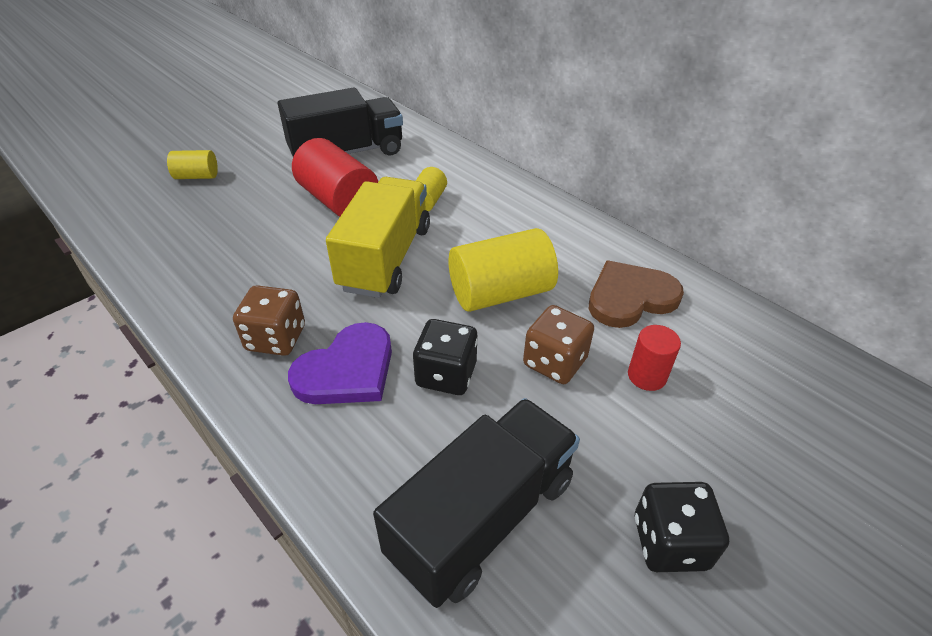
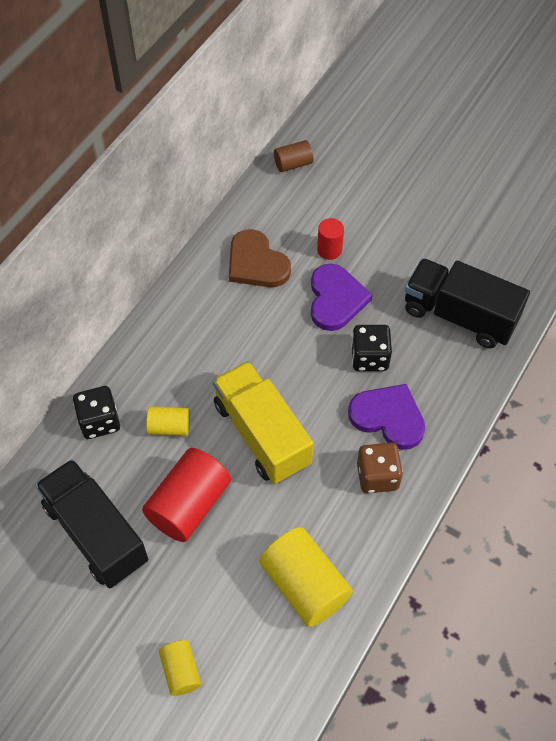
camera: 105 degrees left, 15 degrees up
yellow truck [326,177,430,298] -> yellow truck turned 60 degrees clockwise [213,361,314,484]
yellow cylinder [449,228,558,312] -> yellow cylinder moved to [260,527,353,627]
brown dice [523,305,594,384] -> purple heart [311,264,372,331]
black dice [635,482,729,572] -> black dice moved to [73,386,120,439]
none -> brown cylinder [274,140,313,172]

